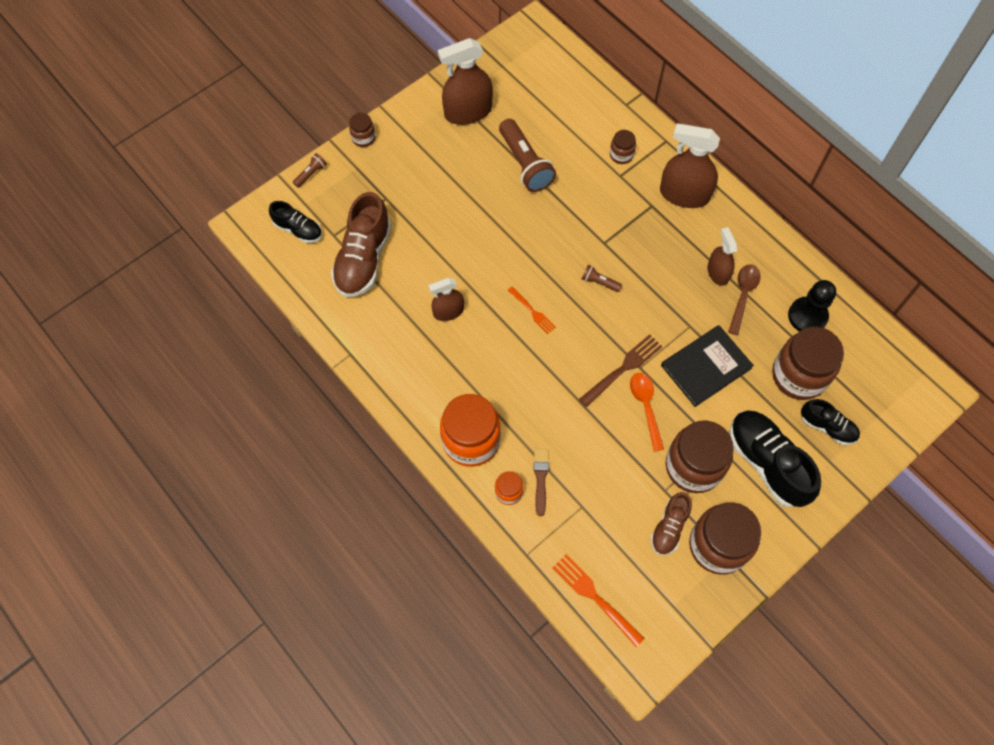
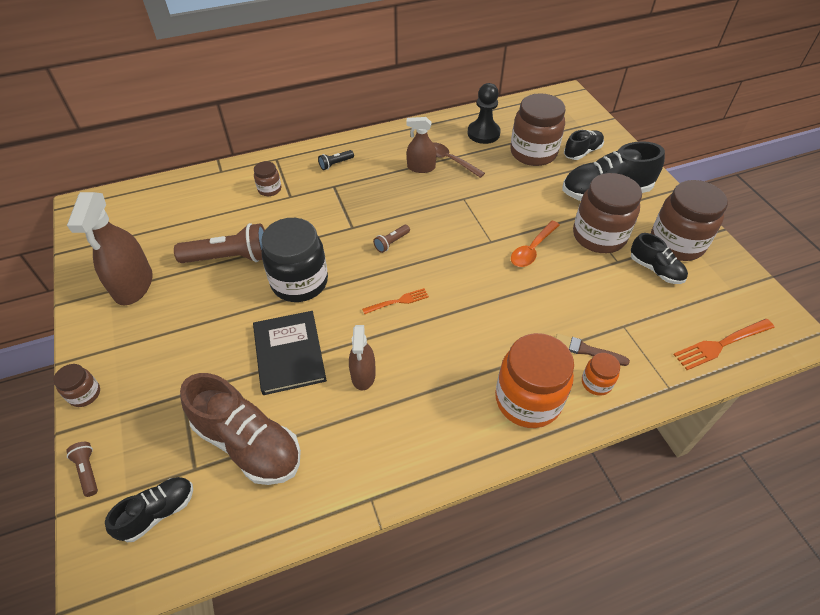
camera: 70 degrees left, 15 degrees down
brown fork [579,334,662,407] -> none
orange spoon [630,373,664,452] -> orange spoon turned 60 degrees counterclockwise [511,221,560,267]
brown shoe [650,492,692,555] -> black shoe [631,233,688,284]
brown spray bottle [660,123,720,208] -> black flashlight [318,150,354,170]
black book [661,325,754,407] -> black book moved to [253,311,327,395]
none -> black jar [261,218,328,302]

